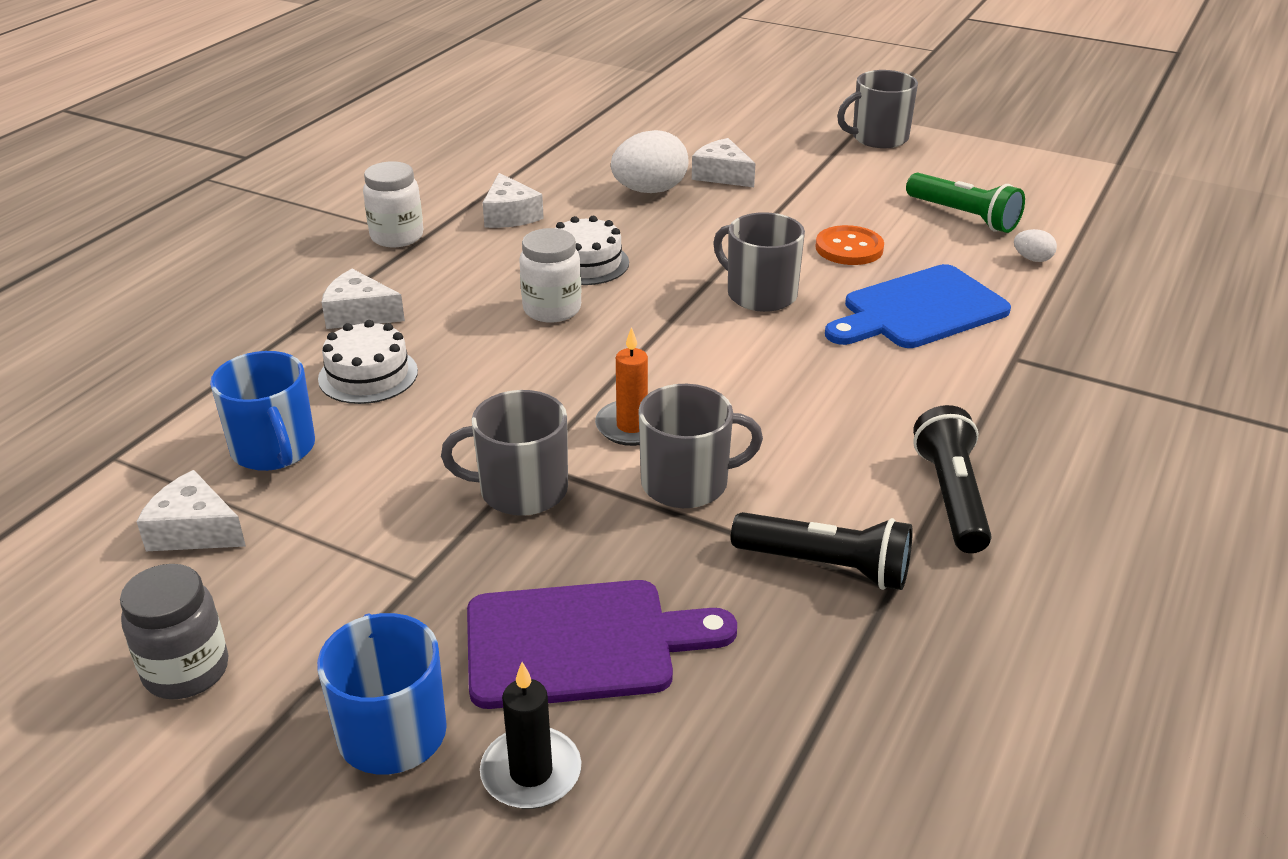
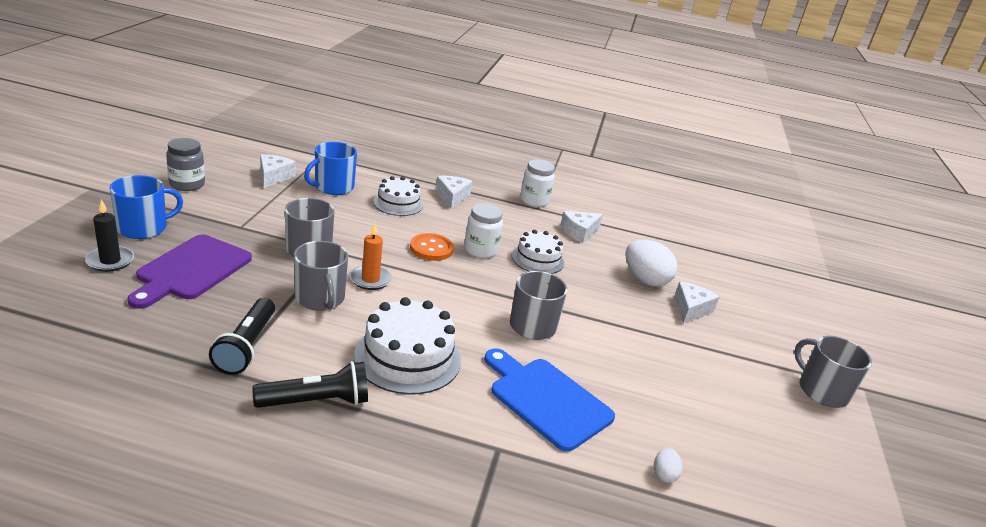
camera: 70 degrees right, 5 degrees down
purple cutting board [467,580,737,709] -> purple cutting board turned 45 degrees clockwise [127,234,252,309]
orange button [816,225,884,265] -> orange button moved to [410,233,454,261]
green flashlight [906,173,1025,233] -> none
none -> white cake [354,297,461,395]

